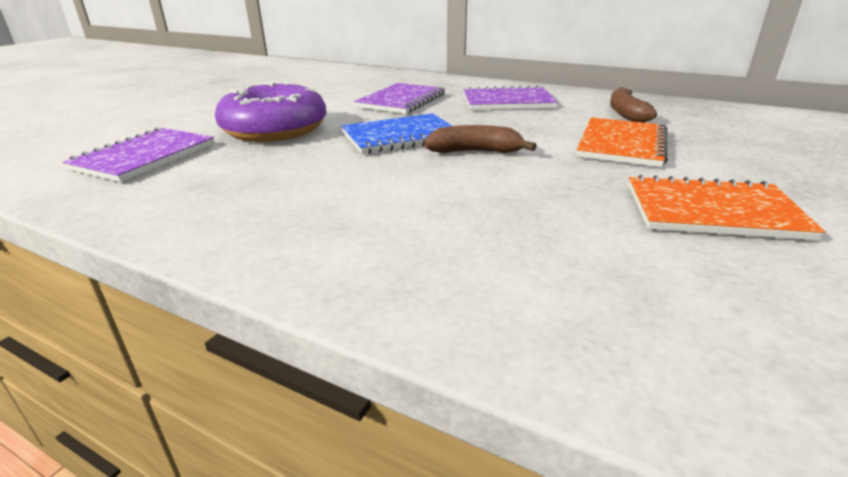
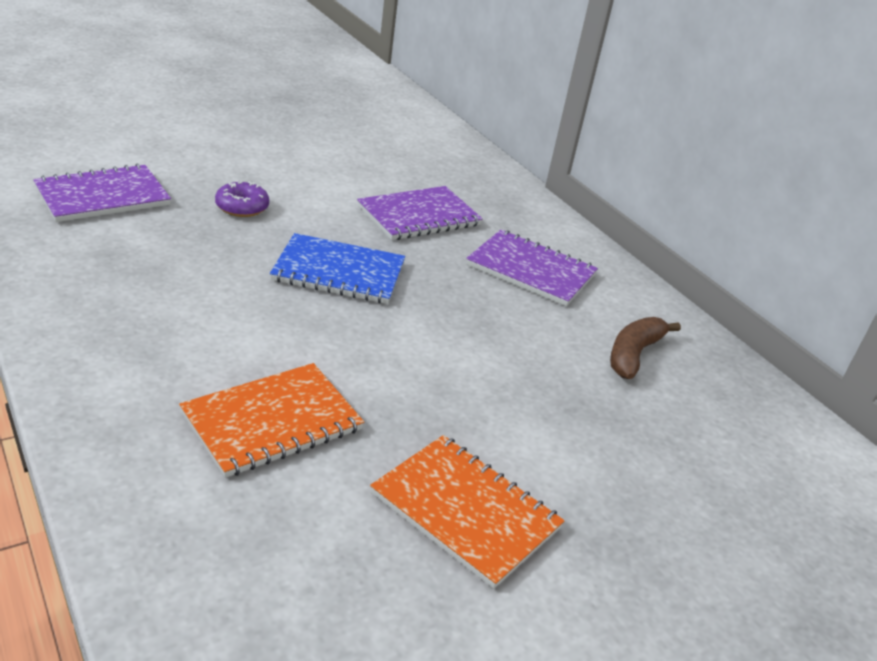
camera: 25 degrees right, 5 degrees up
purple donut [215,81,326,142] -> purple donut [215,182,269,217], size x0.45
brown banana [424,125,537,153] -> none
orange notebook [576,117,668,167] -> orange notebook moved to [179,363,364,478]

